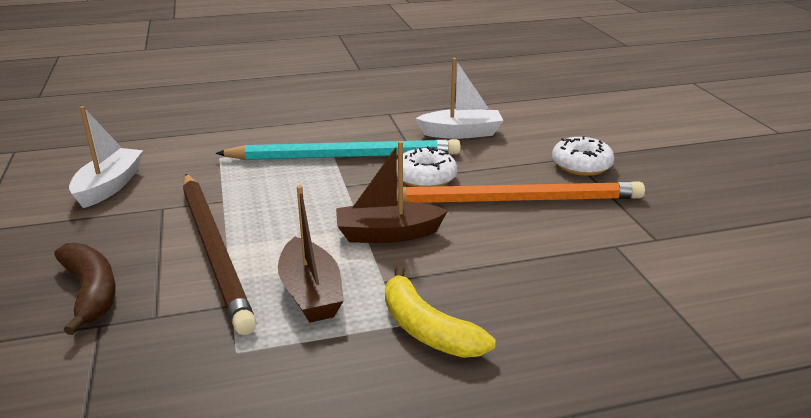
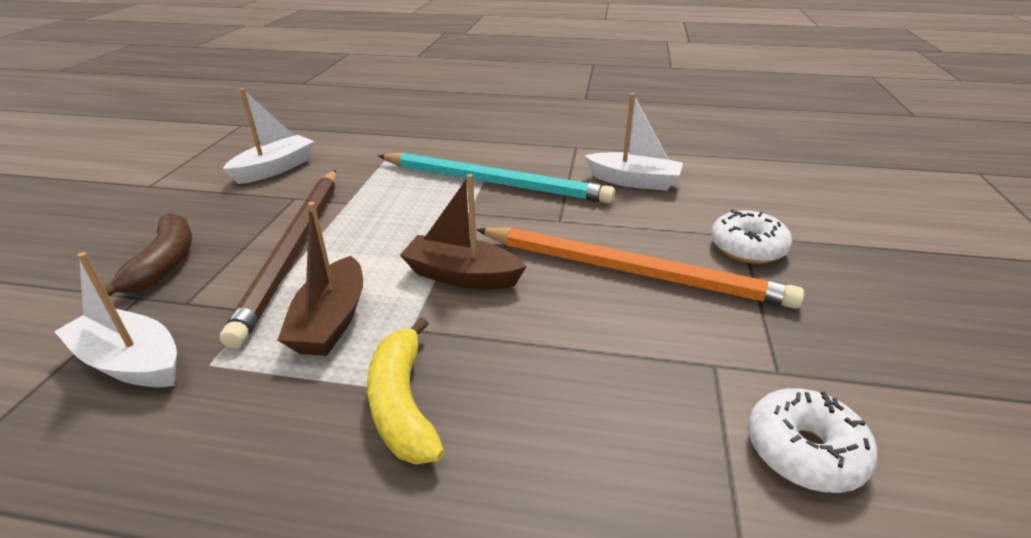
camera: 25 degrees right, 5 degrees up
white donut [397,146,457,187] -> white donut moved to [748,388,877,493]
none -> white boat [54,252,177,387]

